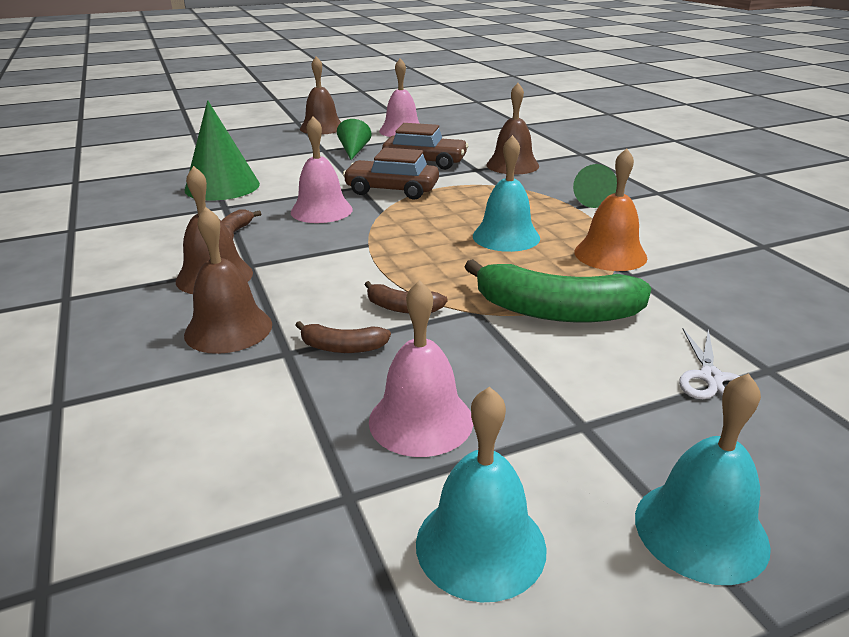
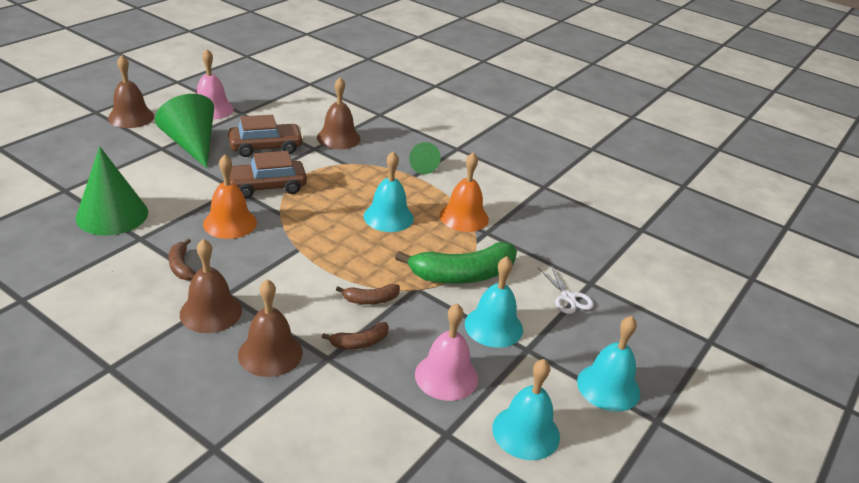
camera: 35 degrees left, 5 degrees up
pink bell [291,116,353,223] -> orange bell [203,155,257,239]
green cone [337,119,372,160] -> green cone [155,94,214,168], size x1.84
none -> turquoise bell [465,256,523,348]

